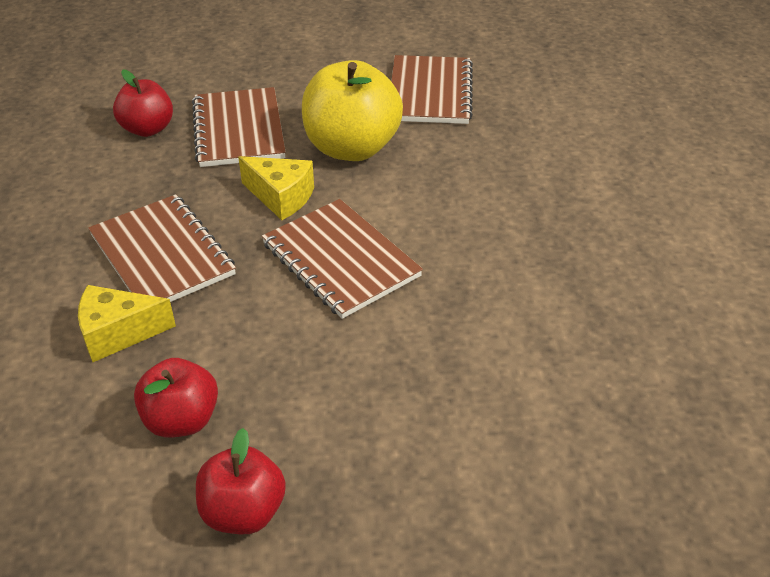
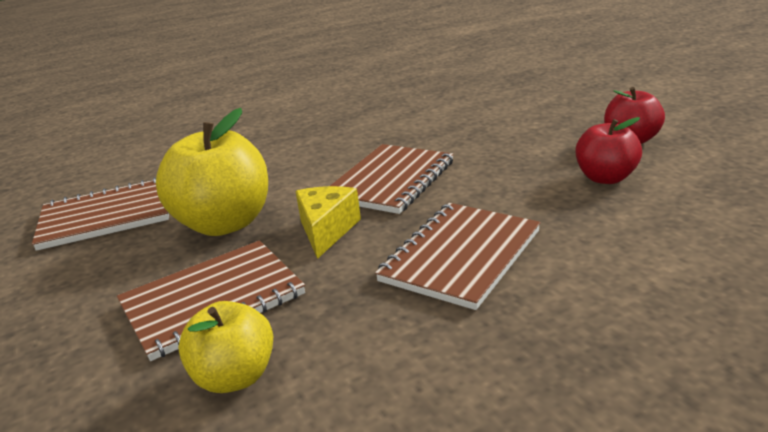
camera: 110 degrees left, 15 degrees down
yellow cheese [78,285,176,362] -> none
red apple [113,69,173,137] -> yellow apple [178,301,273,393]

